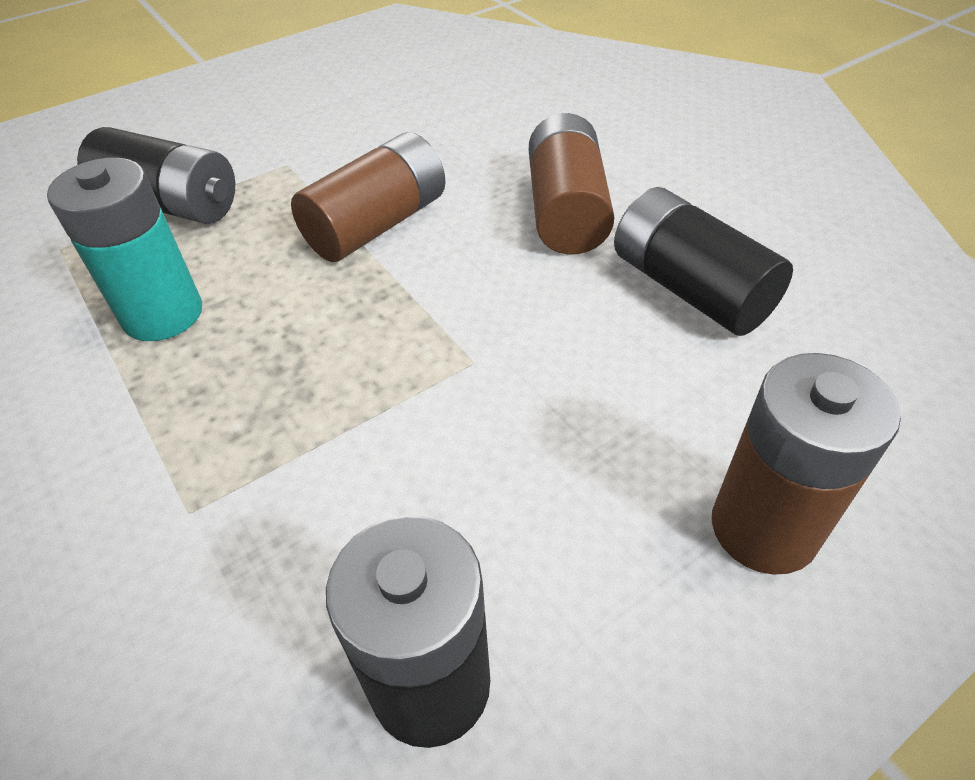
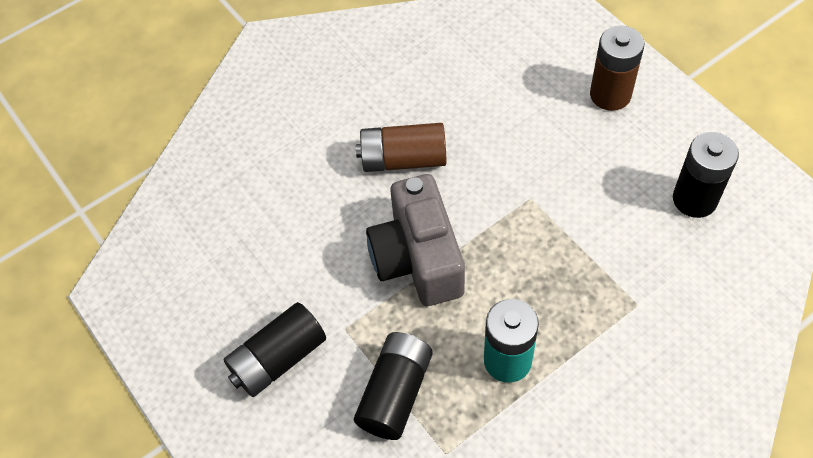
camera: 90 degrees left, 10 degrees up
brown battery [291,132,446,262] -> grey camera [366,174,465,306]
black battery [614,187,793,336] -> black battery moved to [223,302,326,397]

